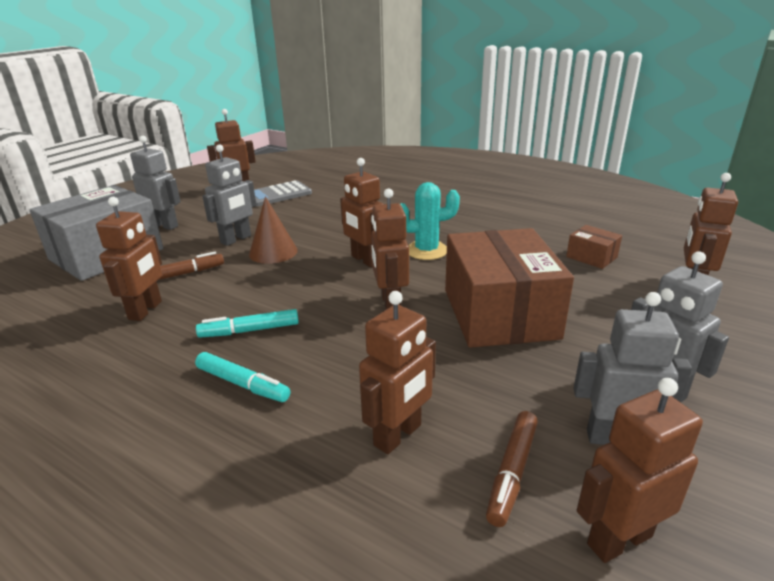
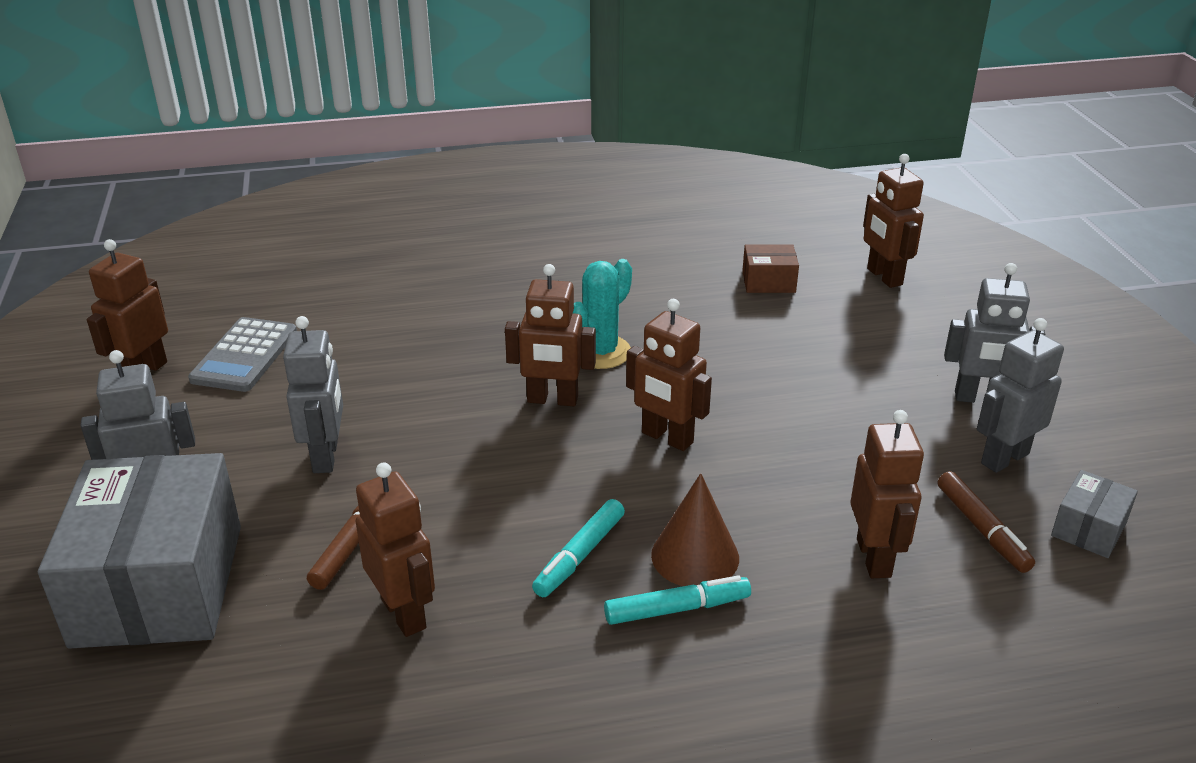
camera: 45 degrees left, 5 degrees up
brown cone [249,196,298,264] -> brown cone moved to [651,473,739,586]
brown box [445,228,574,348] -> none
brown robot [577,378,703,563] -> grey box [1051,470,1138,558]

